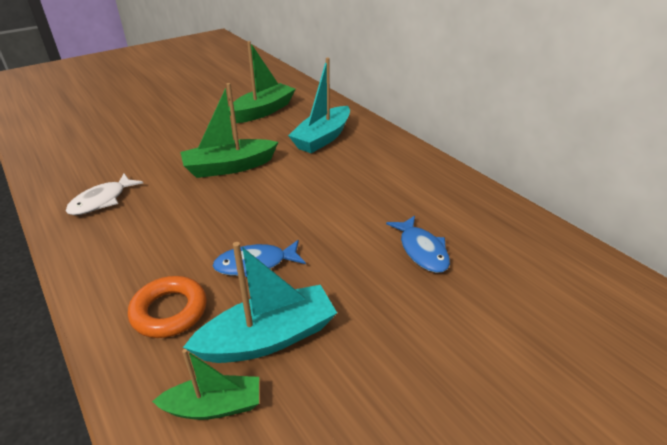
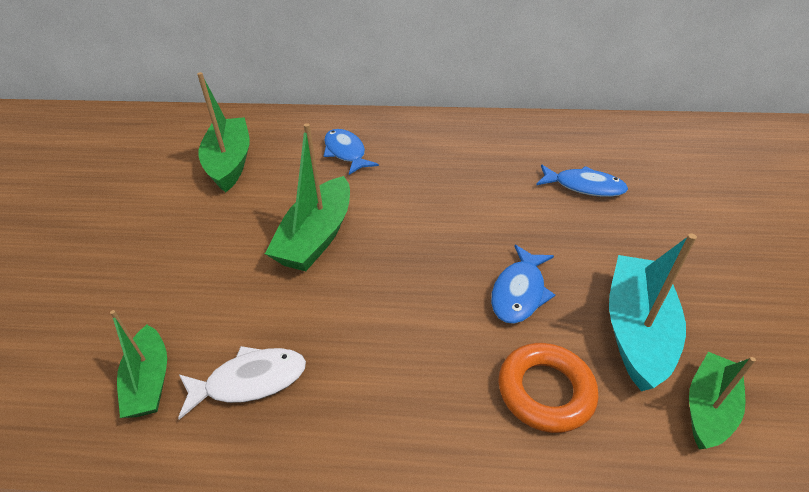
camera: 50 degrees left, 5 degrees up
white fish [66,173,143,215] -> white fish turned 90 degrees counterclockwise [178,346,306,420]
turquoise boat [288,58,350,153] -> blue fish [324,129,379,175]
none -> green boat [110,310,167,418]

